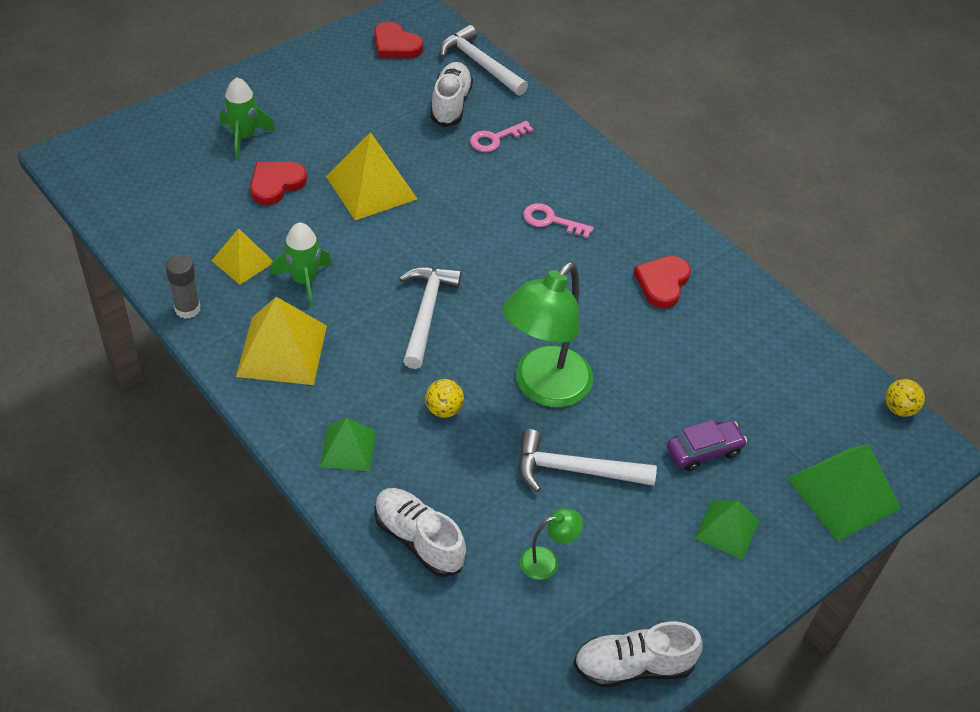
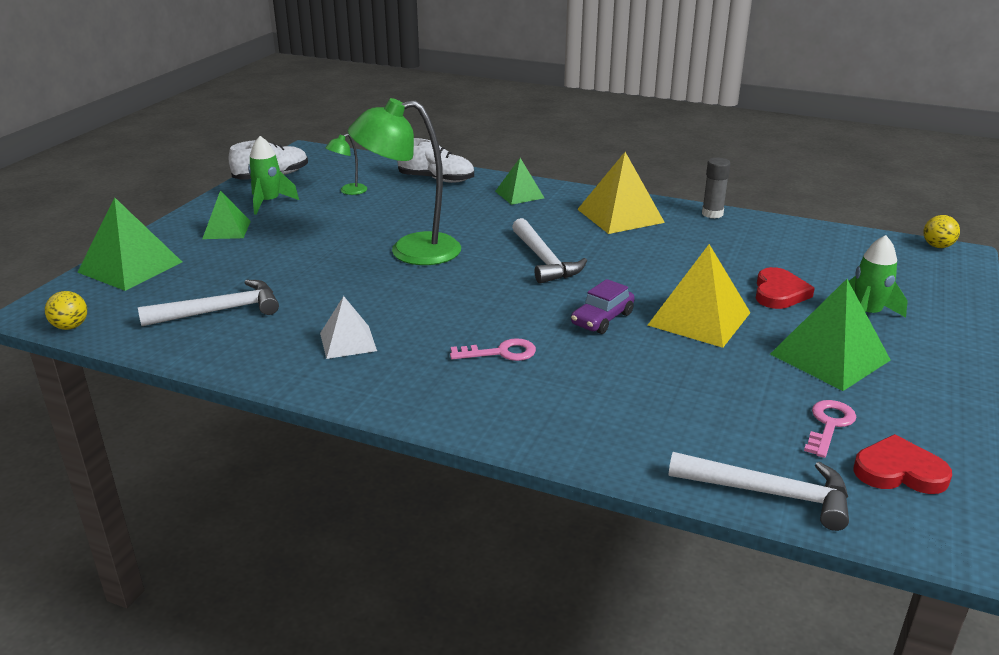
camera: 155 degrees right, 20 degrees down
yellow pyramid [211,228,273,285] -> none
green rocket [271,222,332,307] -> green rocket moved to [248,136,299,215]
yellow ball [425,379,464,418] -> yellow ball moved to [923,215,960,248]
white shoe [430,62,473,127] -> none
pink key [470,121,533,152] -> pink key moved to [804,400,856,458]
green lamp [503,262,593,407] -> green lamp turned 105 degrees counterclockwise [348,98,461,265]
white hammer [519,429,657,492] -> white hammer moved to [138,280,279,326]
red heart [634,256,691,308] -> white pyramid [320,296,377,359]
purple car [667,420,747,471] -> purple car moved to [571,279,635,334]
none -> green pyramid [770,279,891,391]

